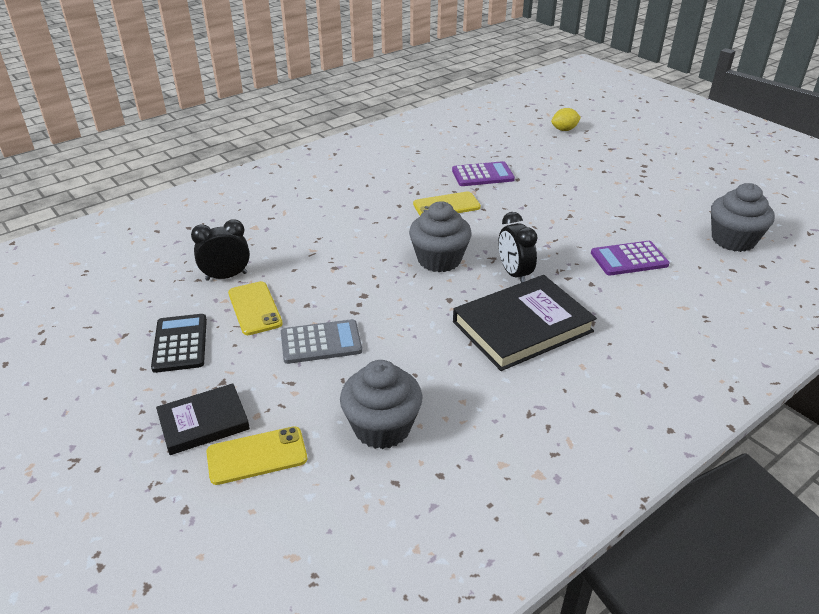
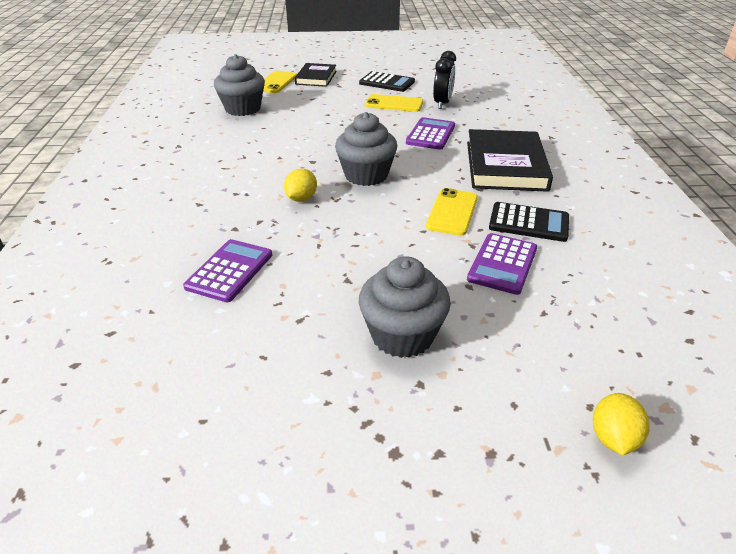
camera: 125 degrees right, 0 degrees up
grey calculator [281,319,362,364] -> none
black book [453,275,597,371] -> black book moved to [467,129,553,192]
black clock [498,212,538,283] -> yellow lemon [284,169,317,202]
grey cupcake [711,183,775,252] -> grey cupcake moved to [359,256,451,358]
none -> purple calculator [406,117,455,150]
none -> black calculator [489,202,569,242]

